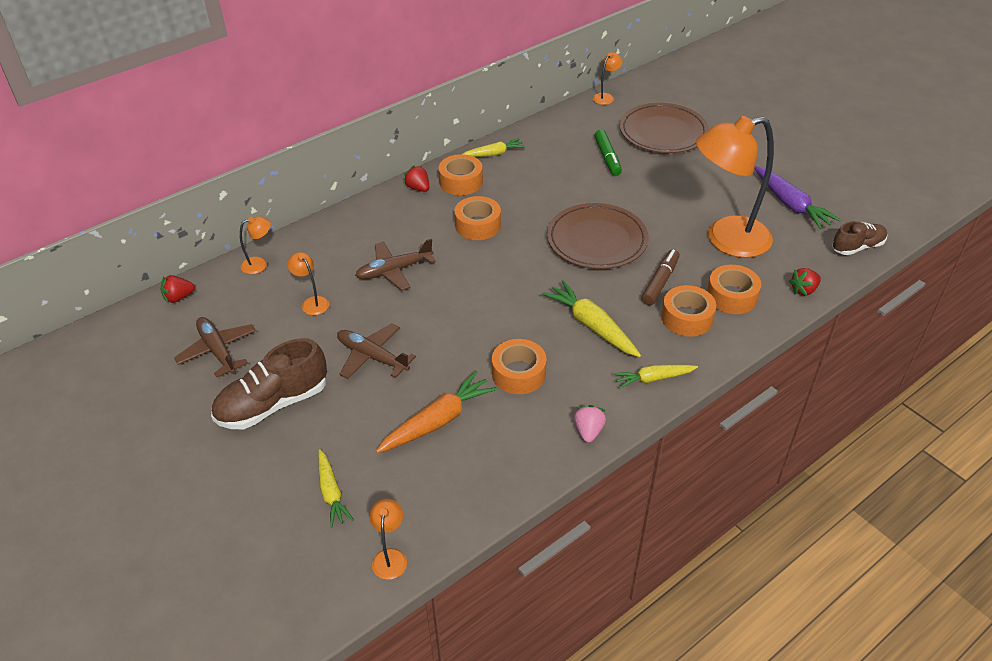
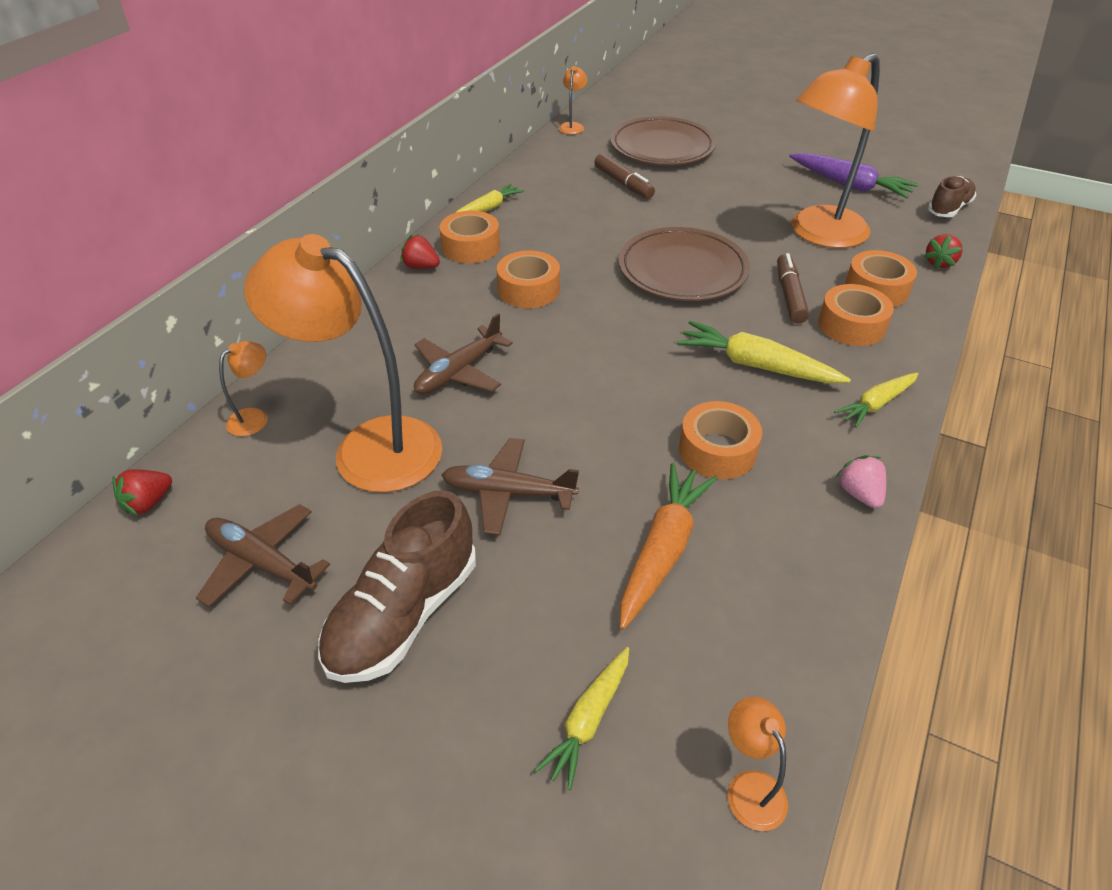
camera: 25 degrees left, 0 degrees up
orange lamp [287,252,329,315] -> orange lamp [244,234,442,493], size x2.50
yellow carrot [318,449,354,528] -> yellow carrot turned 75 degrees clockwise [535,647,629,790]
green marker [594,129,622,176] -> brown marker [594,154,655,199]

